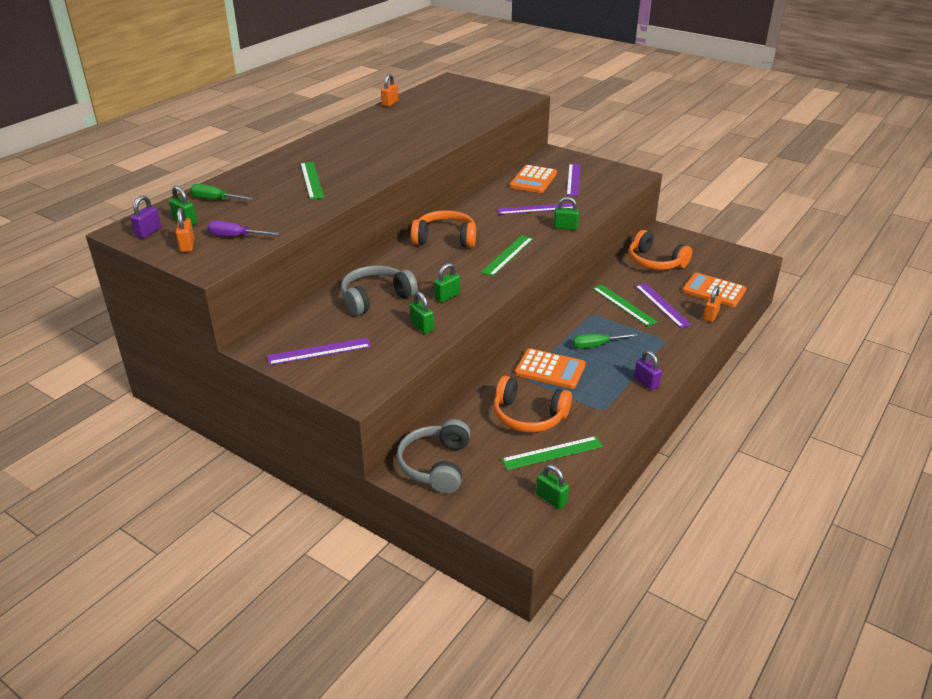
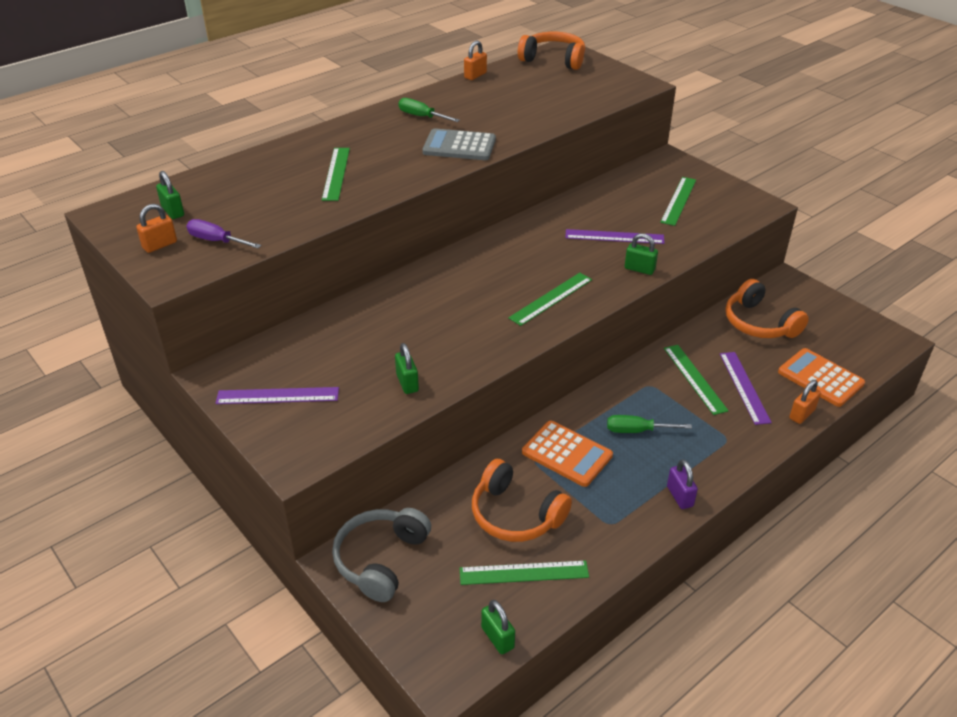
camera: 15 degrees right, 5 degrees up
purple padlock [130,195,161,239] -> none
orange padlock [176,208,194,252] -> orange padlock turned 45 degrees clockwise [136,204,177,253]
green screwdriver [190,184,253,200] -> green screwdriver moved to [398,98,460,122]
grey headphones [341,265,418,316] -> none
orange headphones [411,210,476,248] -> orange headphones moved to [518,32,585,70]
green padlock [434,263,460,303] -> none
orange calculator [510,165,557,193] -> none
purple ruler [567,164,580,196] -> green ruler [660,177,696,226]
none -> grey calculator [422,128,496,160]

